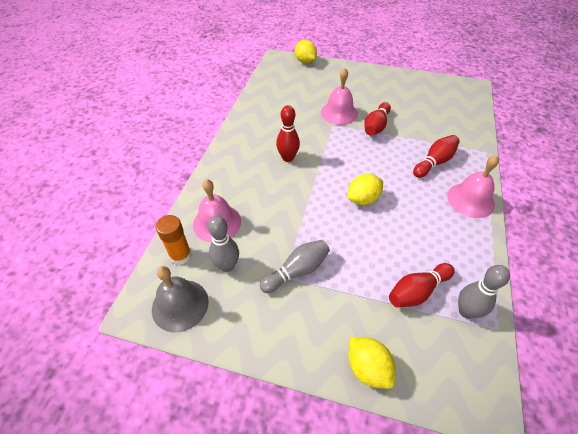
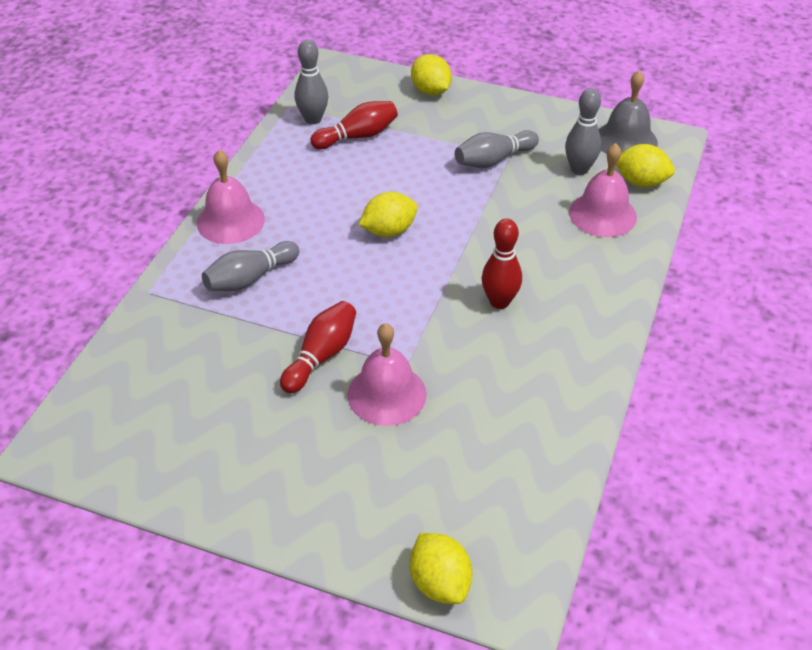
camera: 175 degrees left, 5 degrees down
orange glue stick [156,215,192,265] -> yellow lemon [616,144,675,187]
red bowling pin [413,135,460,178] -> grey bowling pin [202,241,299,291]

